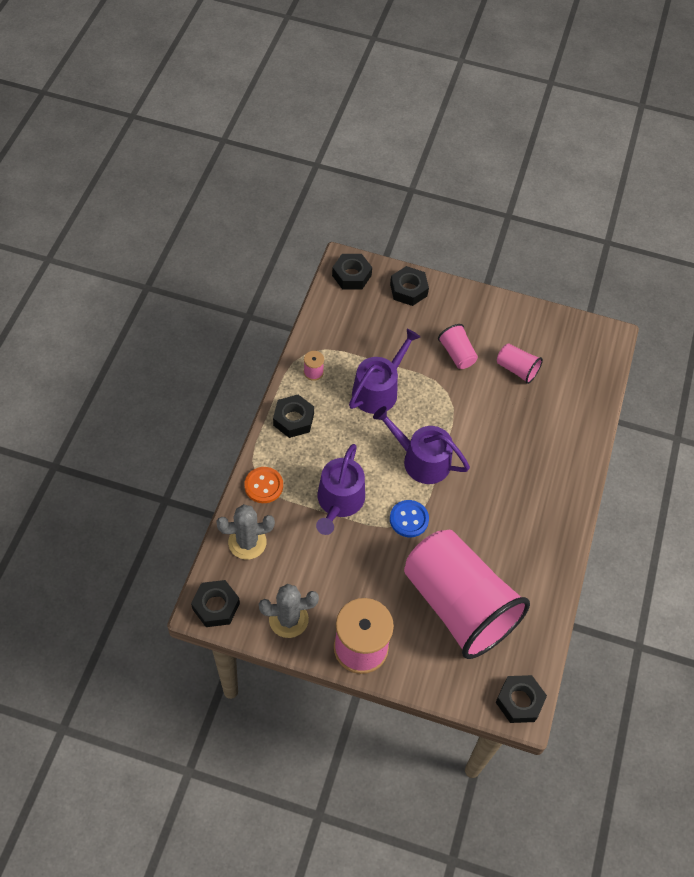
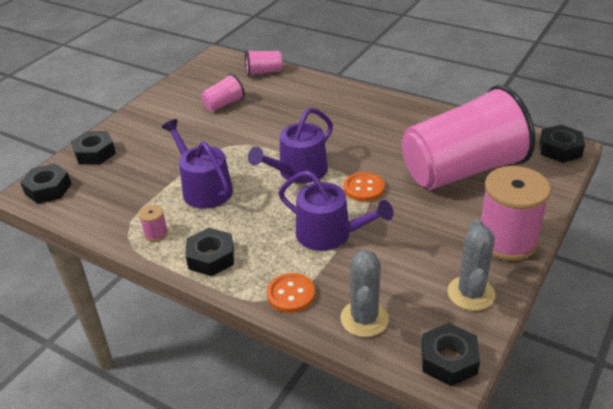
camera: 70 degrees left, 20 degrees down
blue button [390,500,429,537] -> orange button [344,172,385,202]
pink cup [438,324,478,369] -> pink cup moved to [245,50,282,76]

